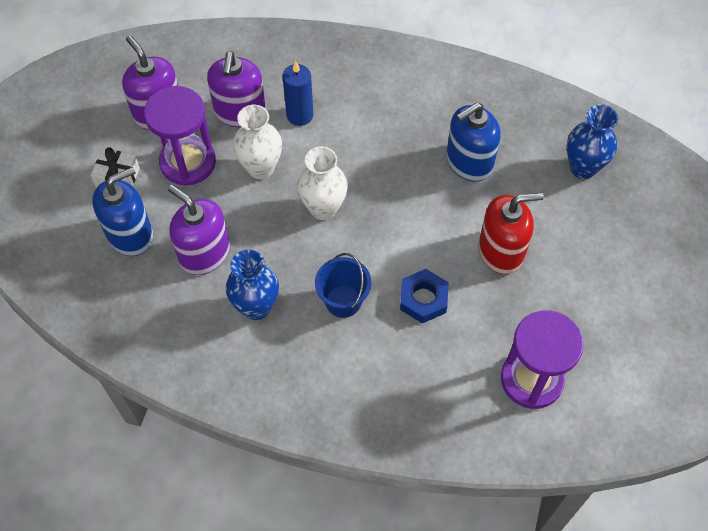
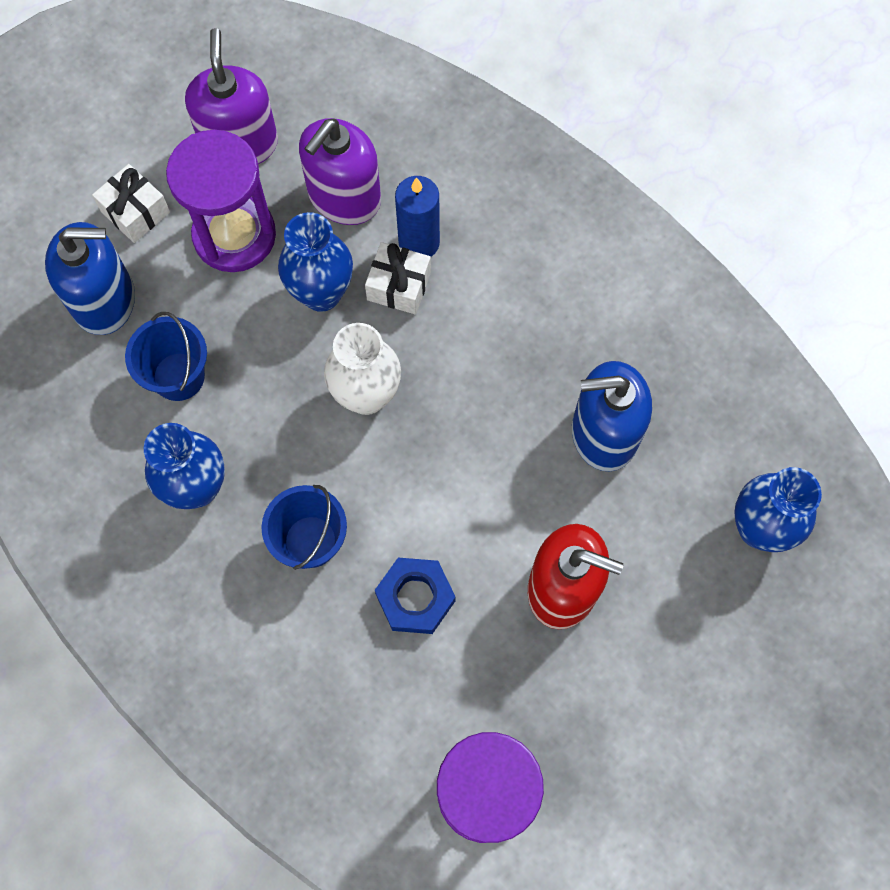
camera: 30 degrees right, 10 degrees up
purple soap dispenser [168,185,230,275] -> blue bucket [125,312,207,401]
white vase [233,105,282,179] -> blue vase [278,212,353,312]
none -> white gift [365,242,431,314]

